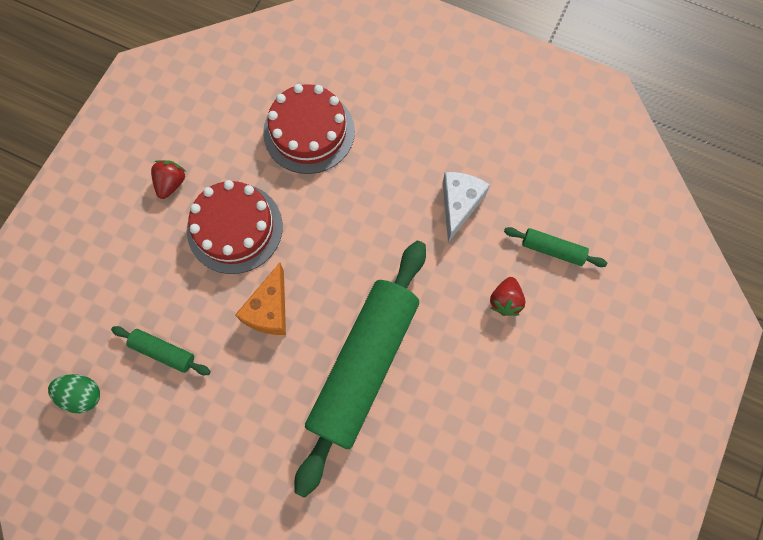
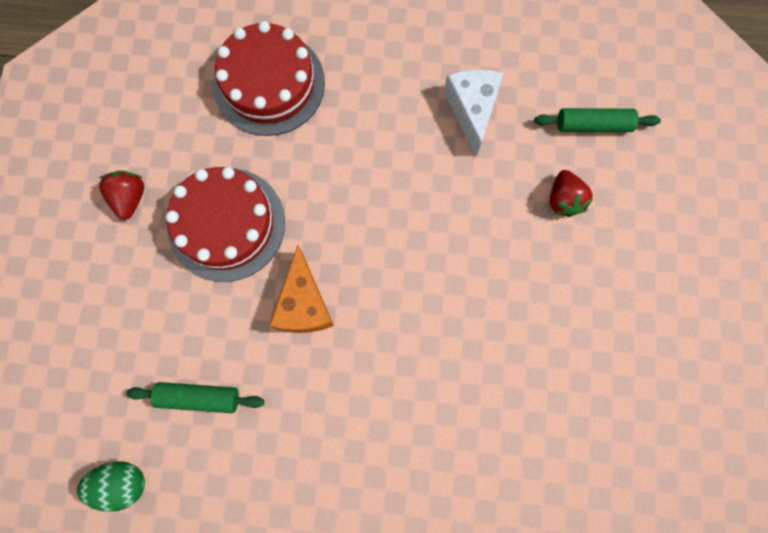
camera: 20 degrees left, 5 degrees up
green rolling pin [294,241,426,498] -> none

